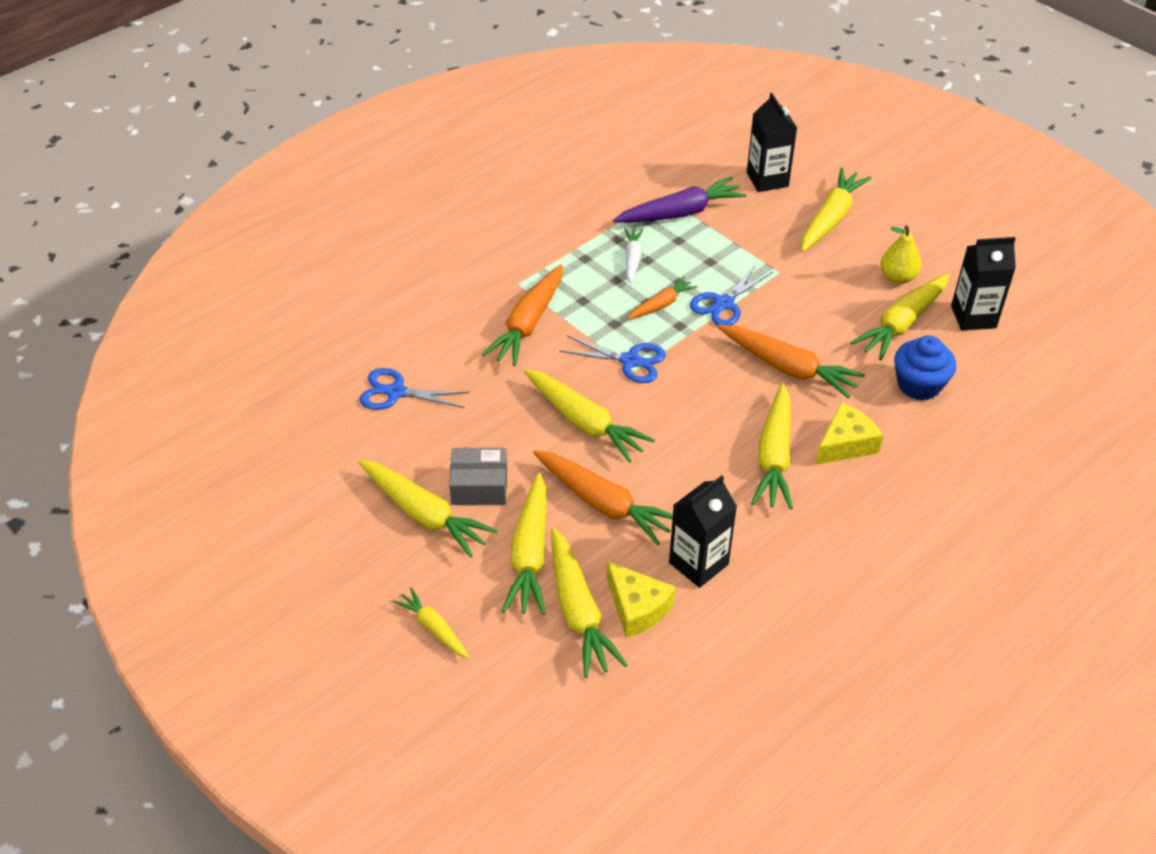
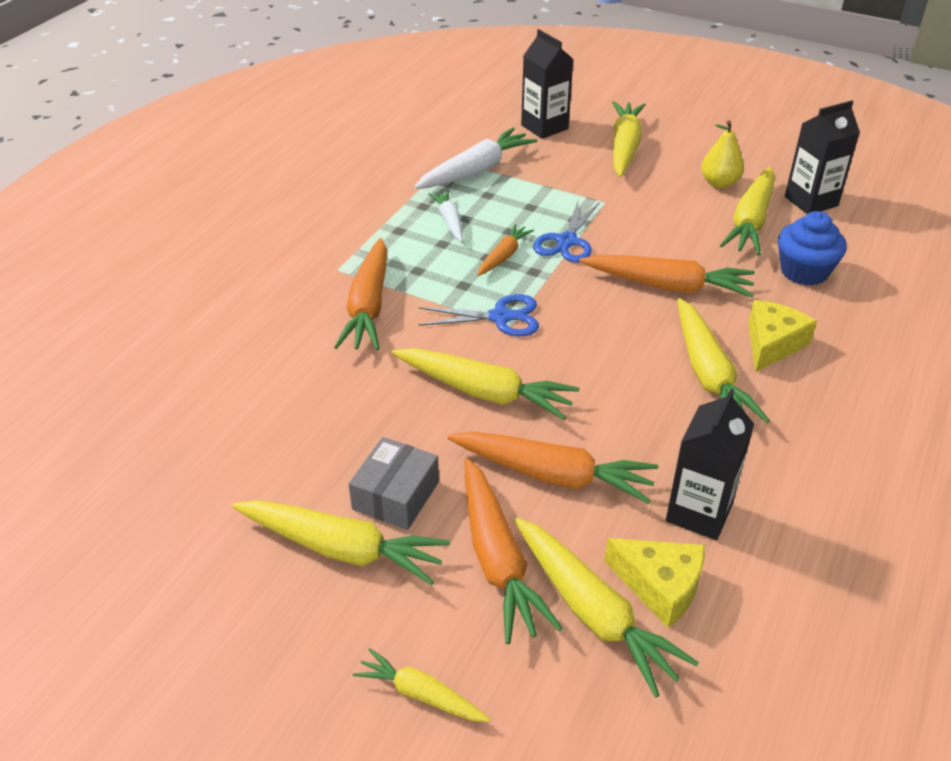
camera: 20 degrees left, 5 degrees down
blue scissors [360,368,469,410] -> none
grey box [449,448,507,505] -> grey box turned 45 degrees counterclockwise [349,437,439,530]
yellow carrot [501,473,546,615] -> orange carrot [465,458,562,644]
purple carrot [613,177,747,223] -> white carrot [414,127,537,189]

